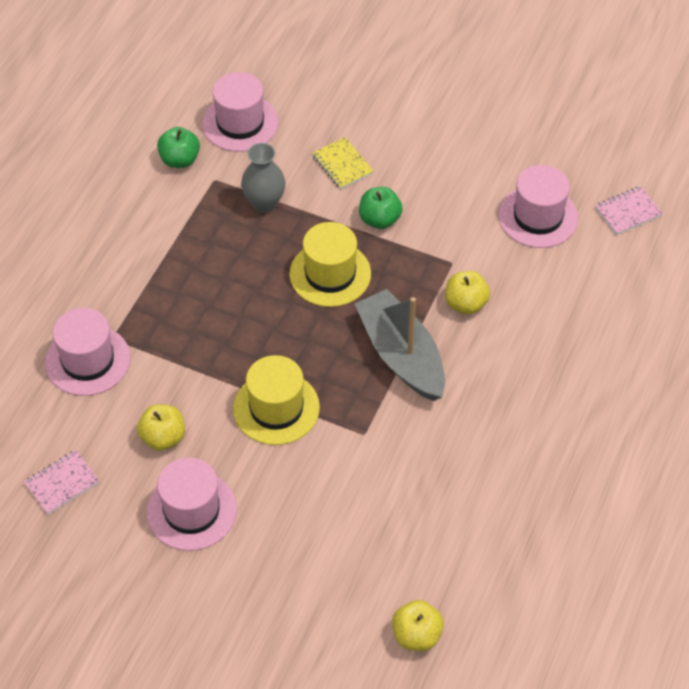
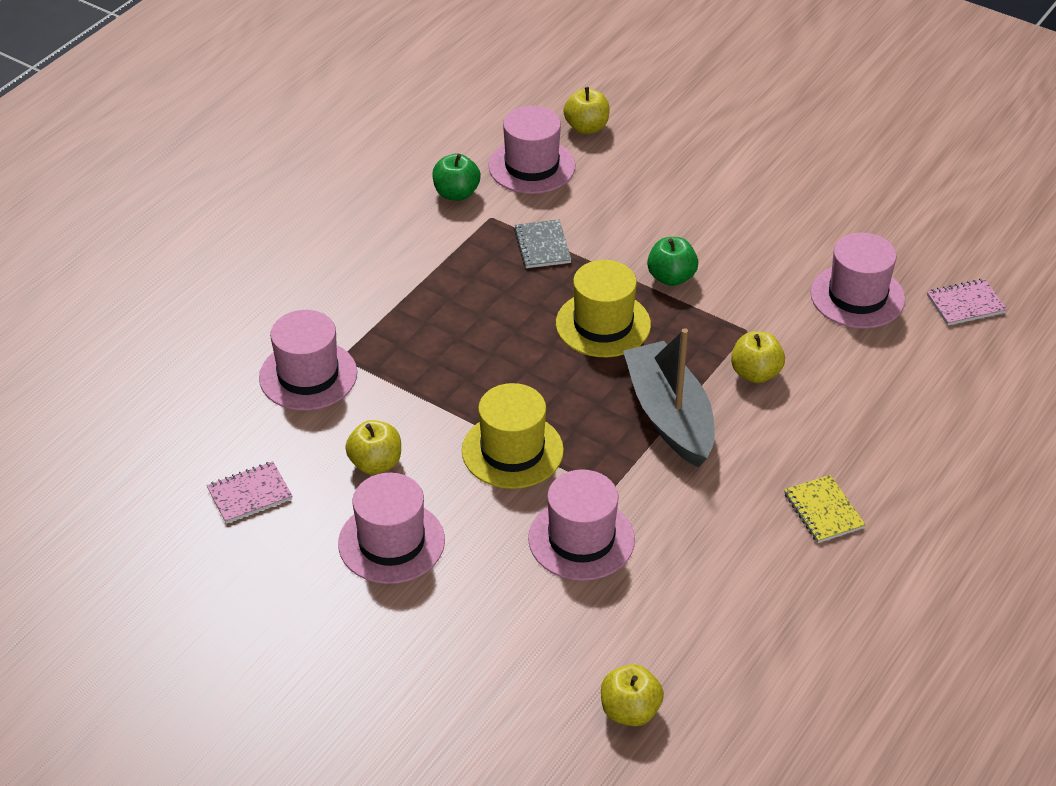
camera: 10 degrees right, 10 degrees down
grey vase [241,143,285,213] -> grey notebook [514,219,572,268]
yellow notebook [312,137,374,189] -> yellow notebook moved to [784,475,865,543]
none -> pink hat [528,470,635,581]
none -> yellow apple [563,87,610,134]

